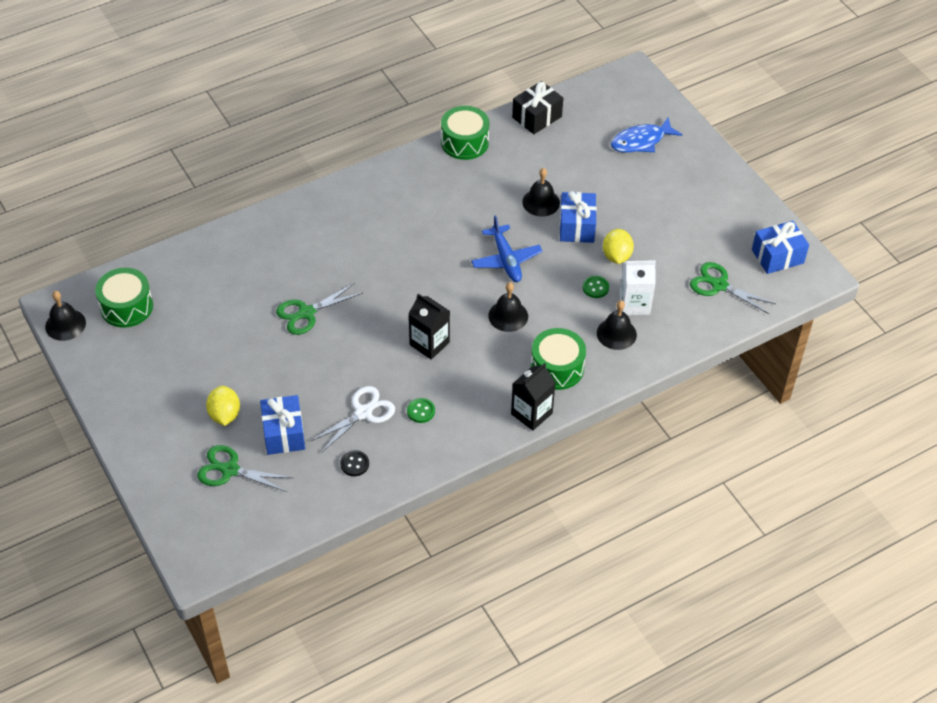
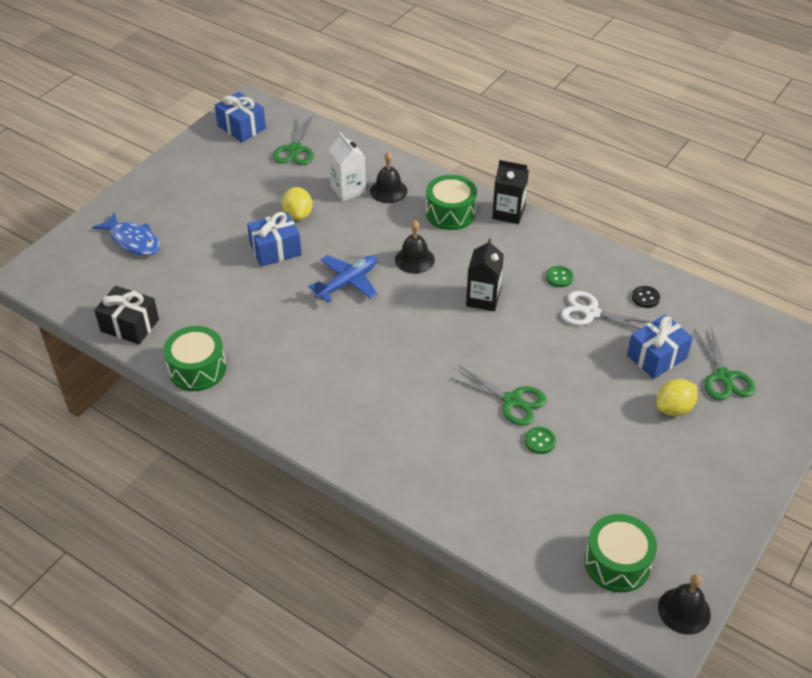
camera: 115 degrees left, 5 degrees down
black bell [522,168,560,217] -> none
green button [583,276,609,298] -> green button moved to [525,427,556,454]
yellow lemon [603,229,634,264] -> yellow lemon turned 75 degrees counterclockwise [282,187,312,220]

